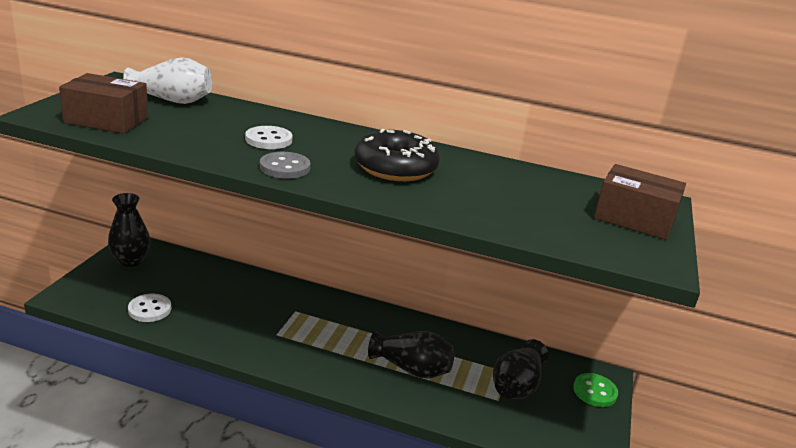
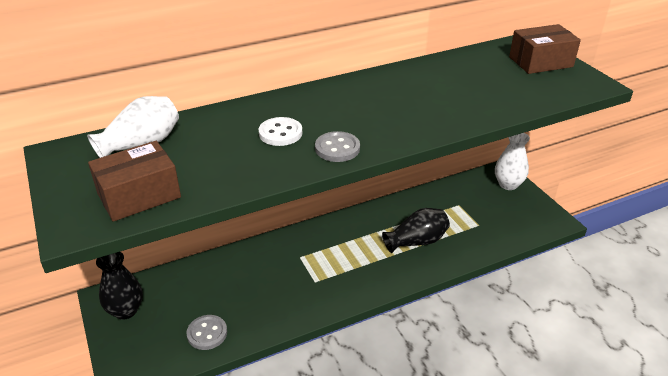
camera: 40 degrees left, 10 degrees up
white button [128,294,171,322] -> grey button [186,315,227,350]
black donut [354,129,440,181] -> none
black vase [493,339,548,399] -> none
green button [573,373,618,407] -> white vase [495,133,530,190]

